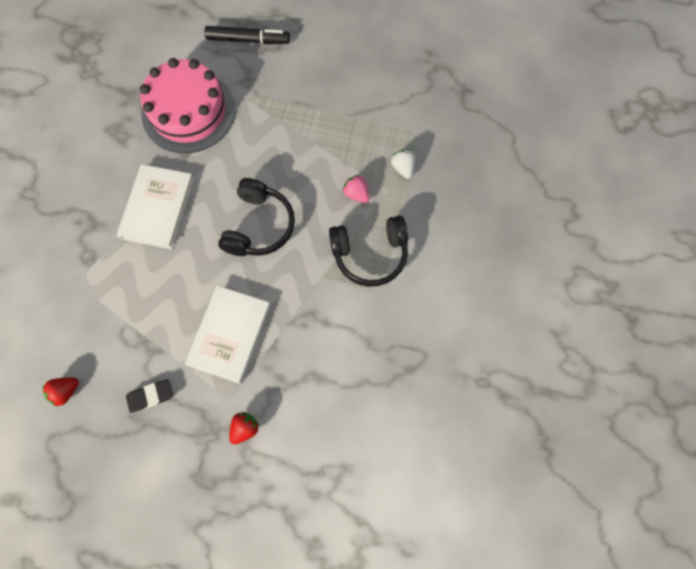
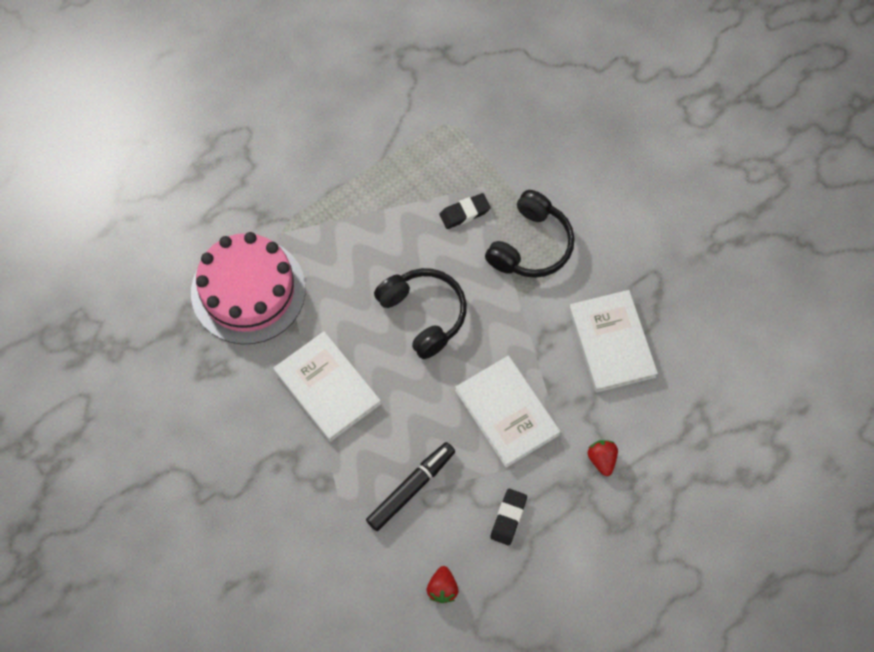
camera: 50 degrees left, 5 degrees down
black marker [204,26,290,44] -> black marker moved to [366,442,455,531]
pink strawberry [342,175,370,203] -> black eraser [439,193,490,229]
white strawberry [391,149,415,179] -> none
none -> white book [569,290,658,393]

